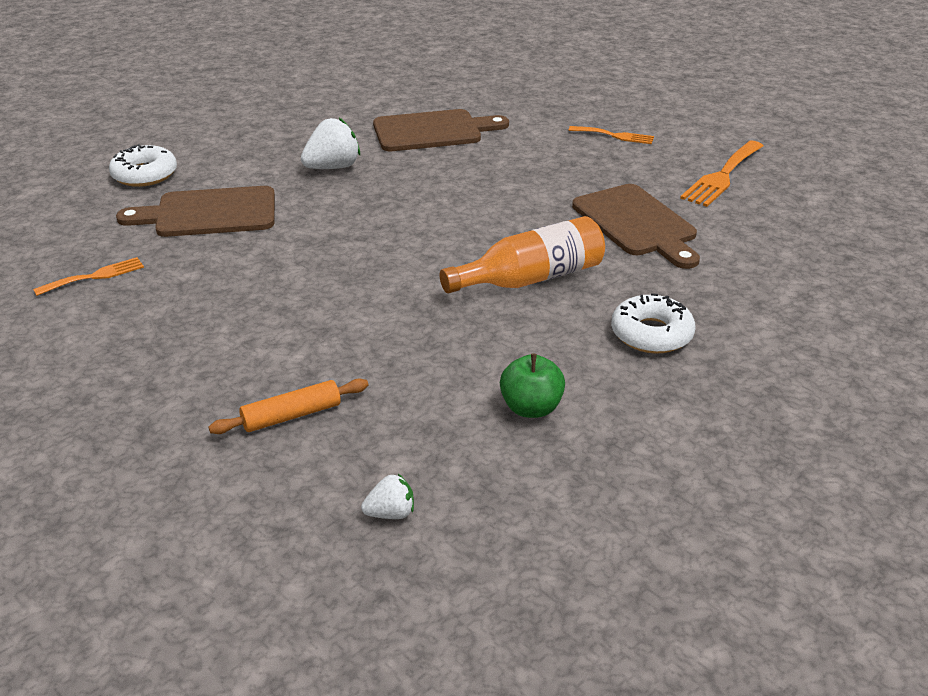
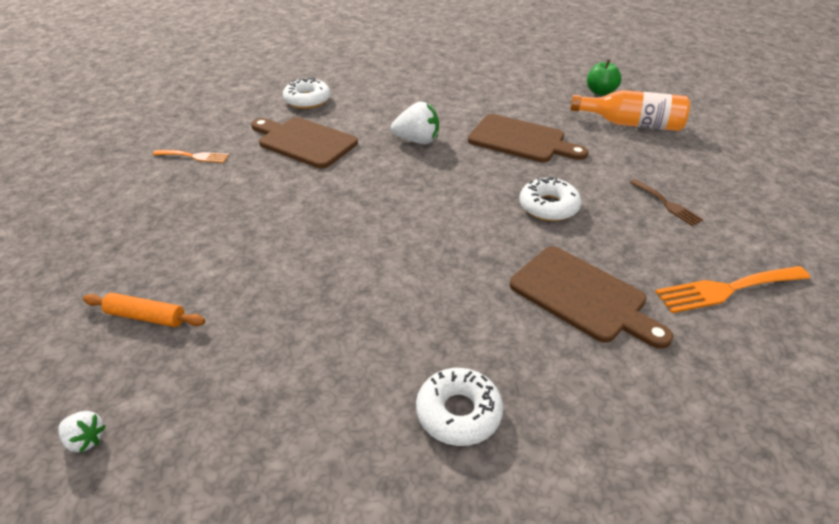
camera: 40 degrees right, 5 degrees up
orange bottle [440,216,605,293] -> orange bottle moved to [570,90,690,131]
green apple [500,354,565,418] -> green apple moved to [587,60,621,96]
orange fork [569,126,654,144] -> brown fork [630,179,704,226]
brown cutting board [572,184,700,269] -> brown cutting board turned 60 degrees counterclockwise [510,246,673,349]
none -> white donut [519,177,581,221]

